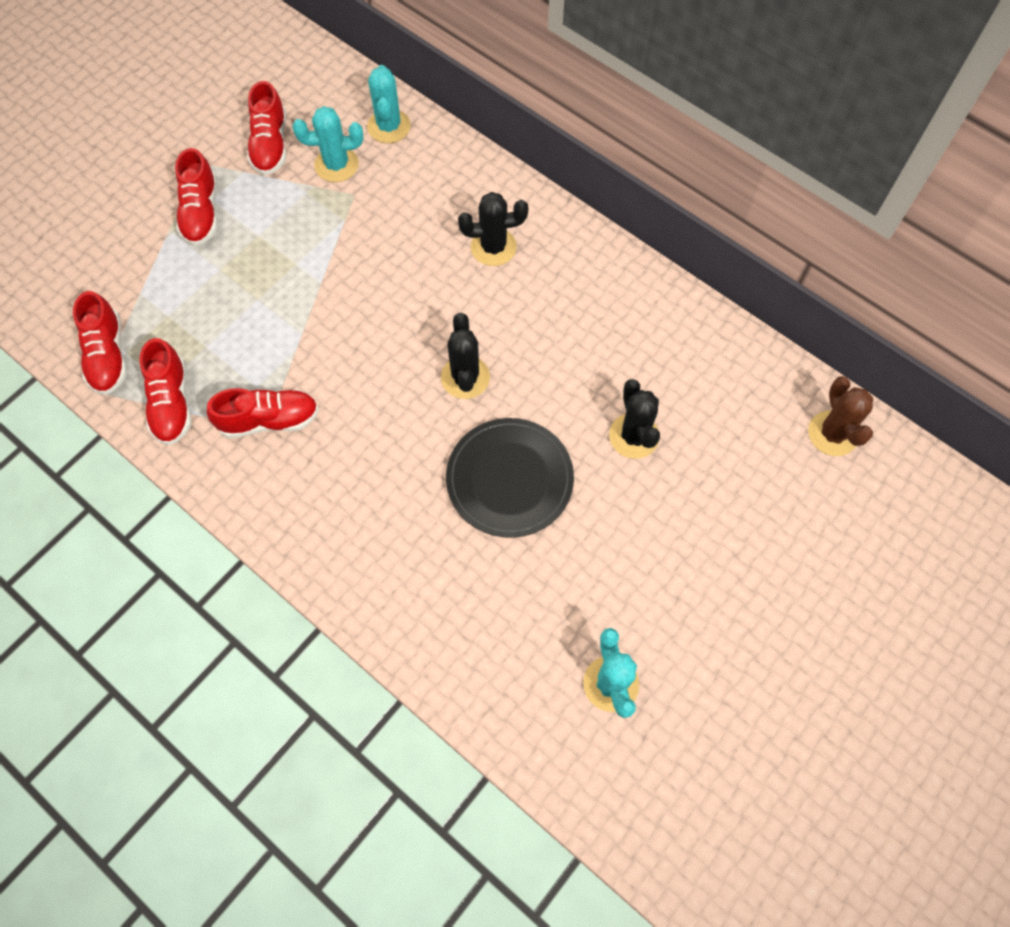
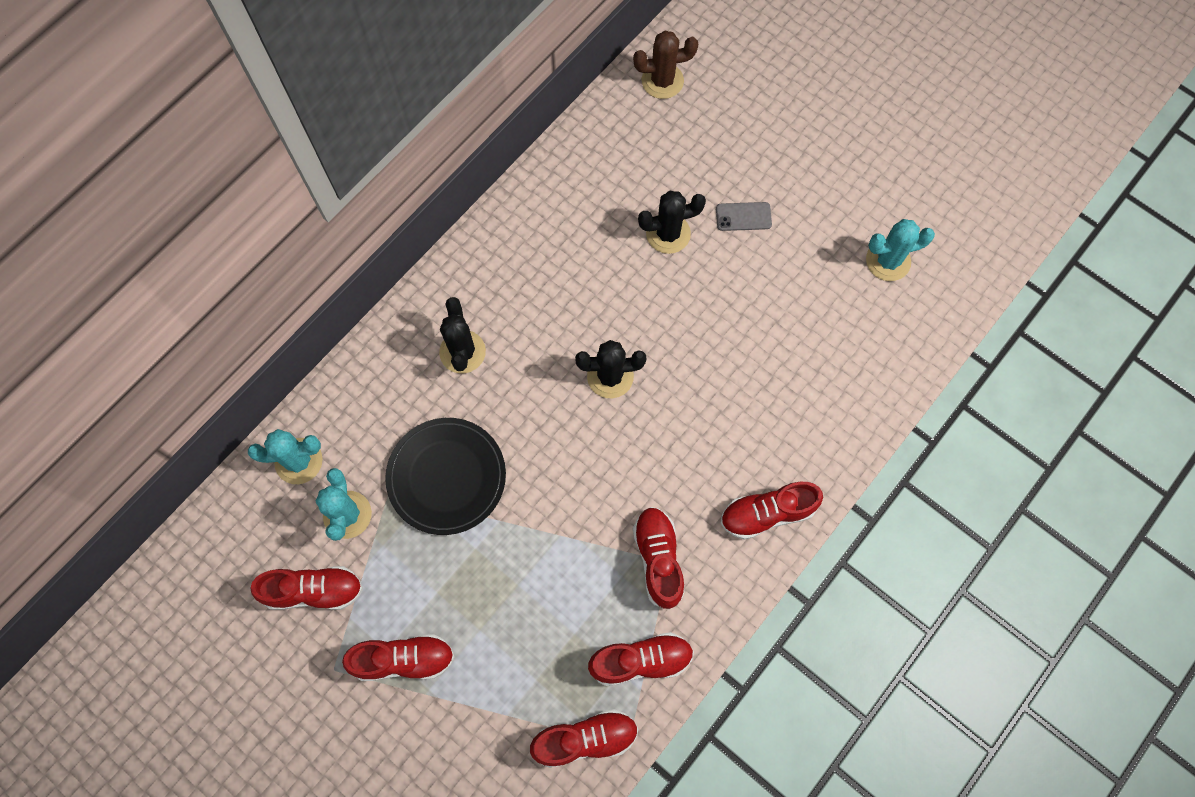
camera: 90 degrees left, 5 degrees up
black plate [446,418,574,538] -> black plate moved to [385,418,506,535]
none -> grey phone [716,202,772,231]
none -> red shoe [720,482,823,540]

